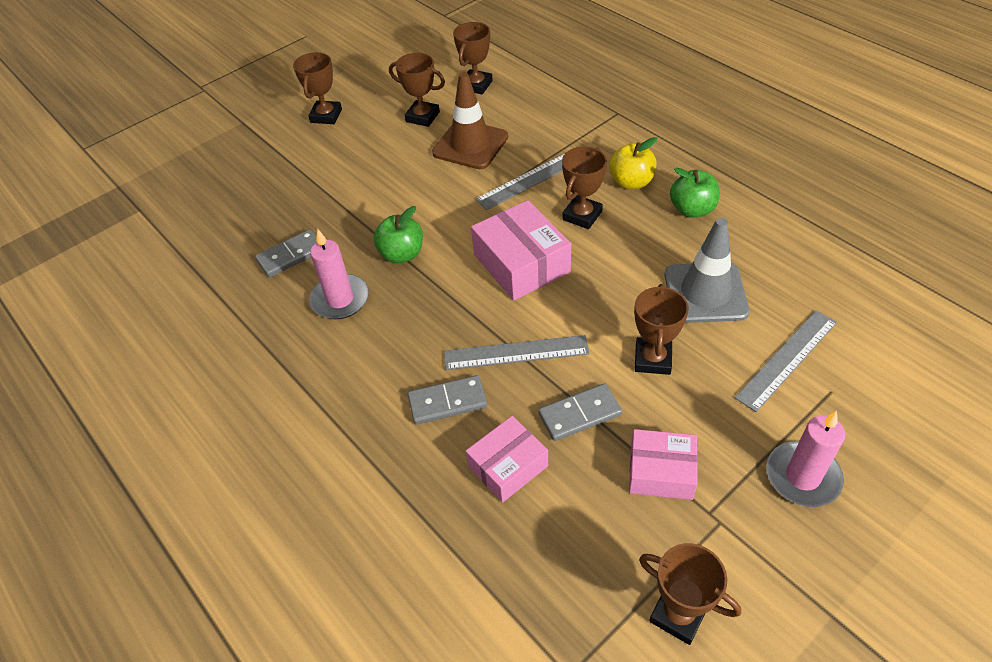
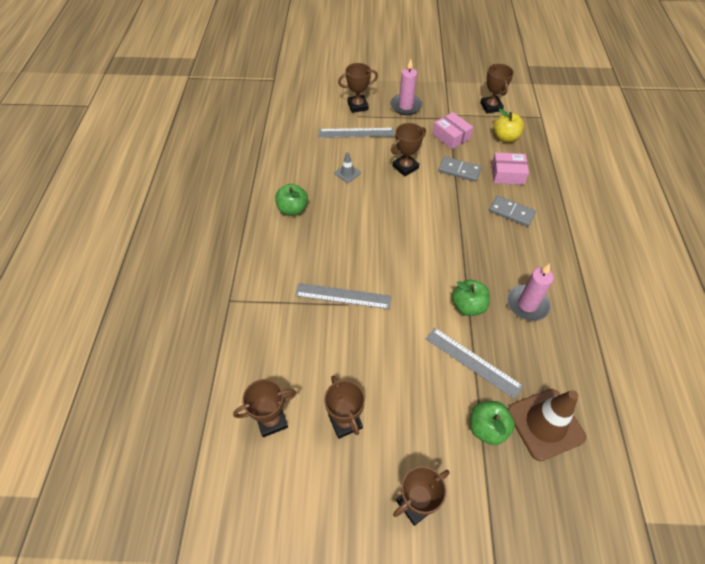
camera: 140 degrees left, 5 degrees up
grey domino [255,229,317,277] -> none
brown traffic cone [432,72,508,169] -> brown traffic cone moved to [508,389,586,461]
grey ruler [444,335,590,370] -> grey ruler moved to [426,328,523,399]
pink box [471,200,571,301] -> none
brown trophy [562,146,607,229] -> brown trophy moved to [338,63,378,113]
yellow apple [609,137,657,189] -> yellow apple moved to [493,108,524,142]
grey traffic cone [665,218,750,323] -> grey traffic cone [335,152,361,183], size x0.47
none -> green apple [470,401,515,445]

